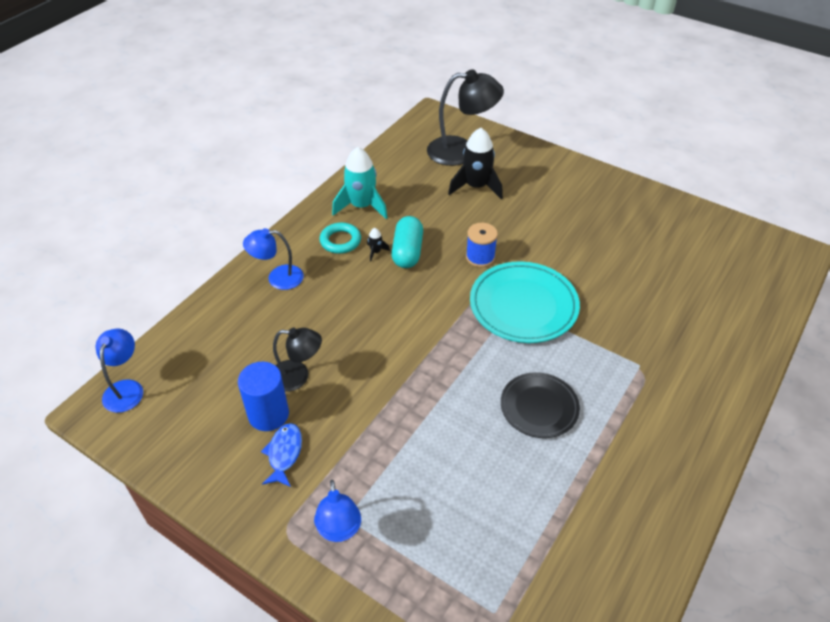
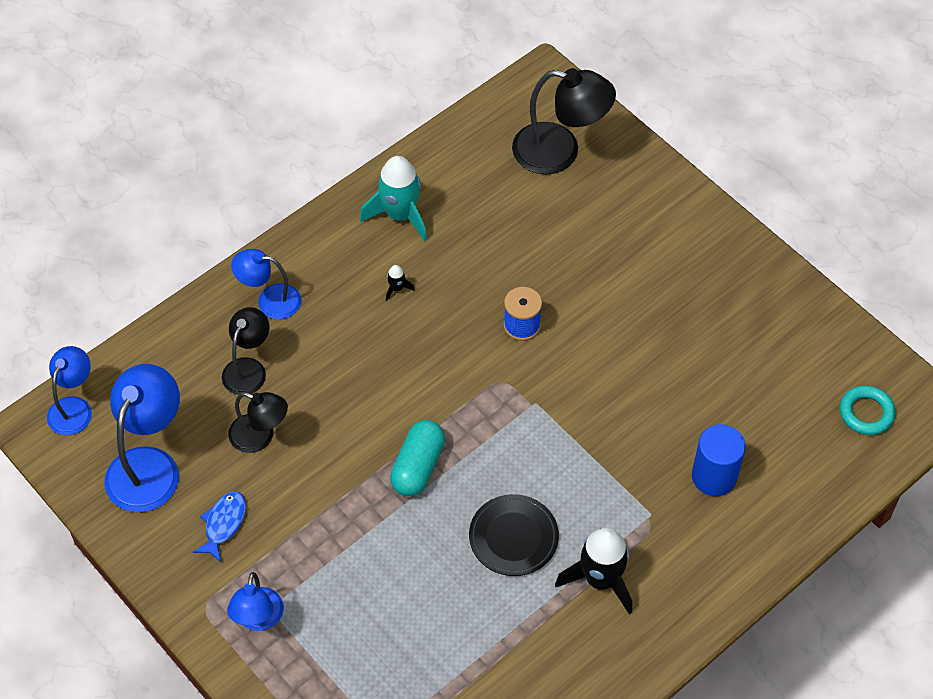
camera: 15 degrees right, 10 degrees up
blue cylinder [238,362,289,431] -> blue cylinder moved to [692,424,746,496]
turquoise ring [320,222,361,254] -> turquoise ring moved to [840,385,896,435]
turquoise capsule [391,216,423,268] -> turquoise capsule moved to [390,420,445,497]
black rocket [448,128,503,199] -> black rocket moved to [555,528,632,615]
turquoise plate [470,261,580,343] -> none
none -> blue lamp [104,364,180,512]
none -> black lamp [222,307,269,395]

